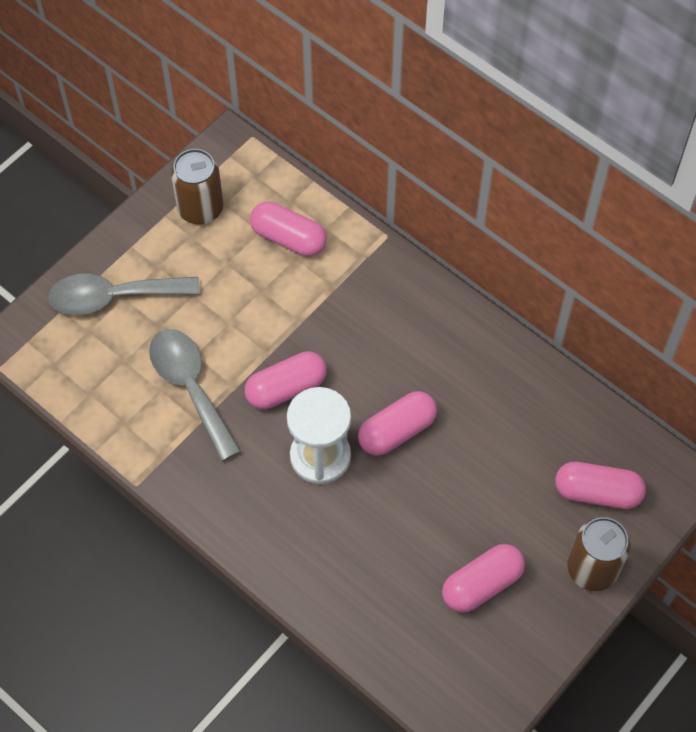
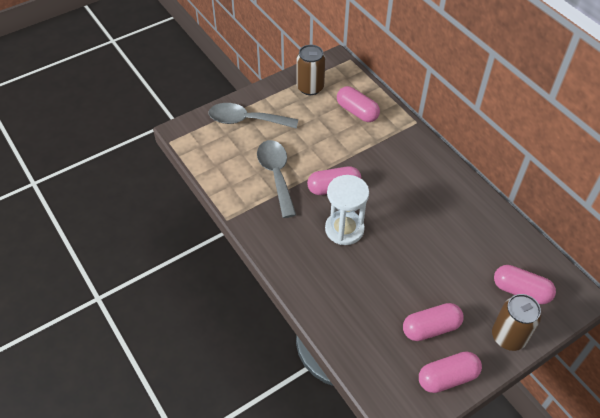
camera: 15 degrees right, 10 degrees down
pink capsule [358,391,437,456] -> pink capsule moved to [419,351,482,393]

